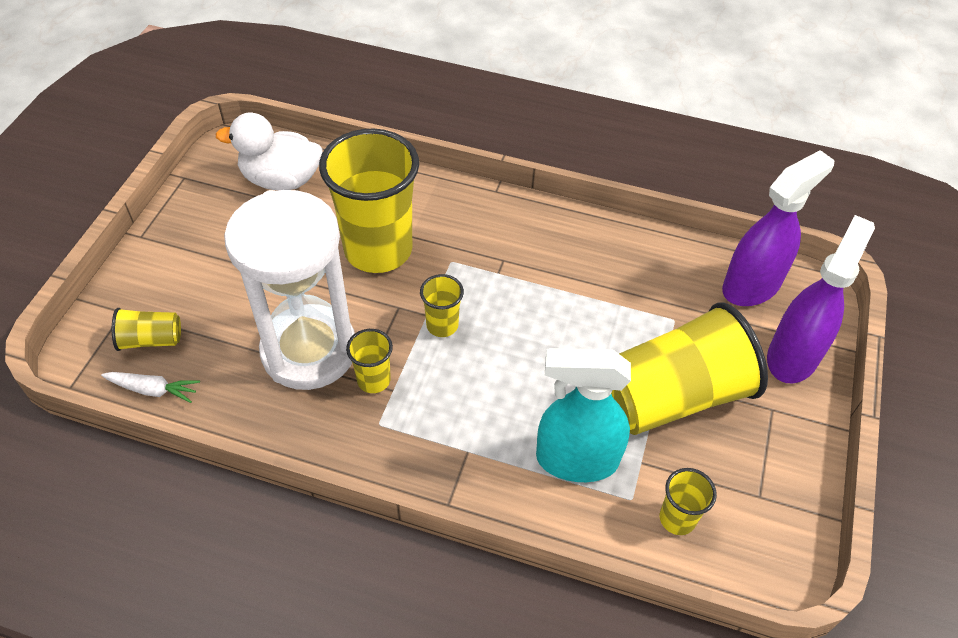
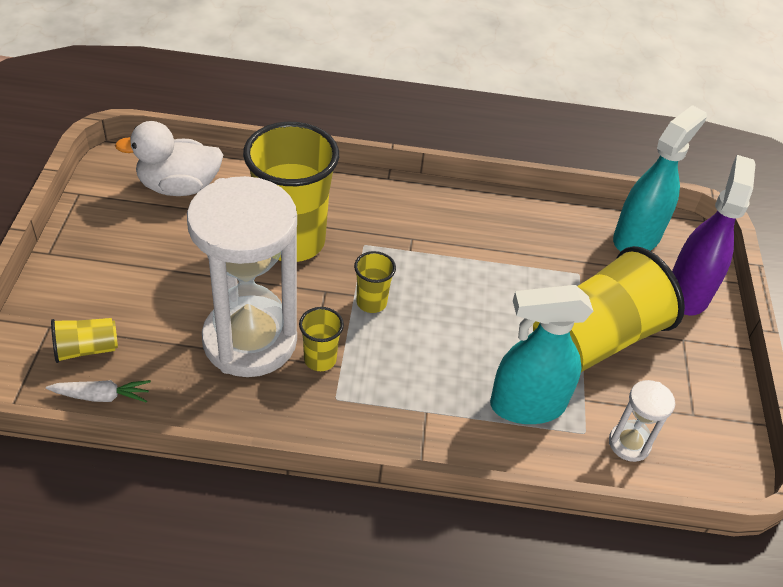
camera: 15 degrees left, 5 degrees down
yellow cup [660,468,717,535] -> white hourglass [609,380,675,462]
purple spray bottle [722,150,834,306] -> turquoise spray bottle [613,105,707,251]

